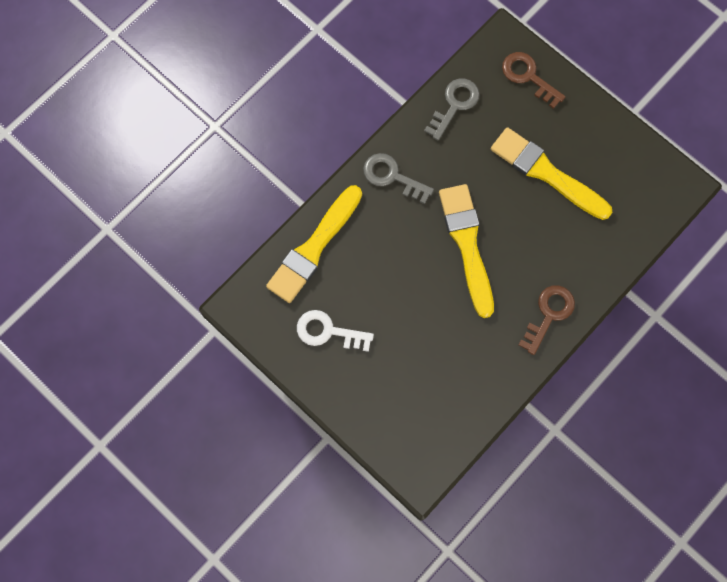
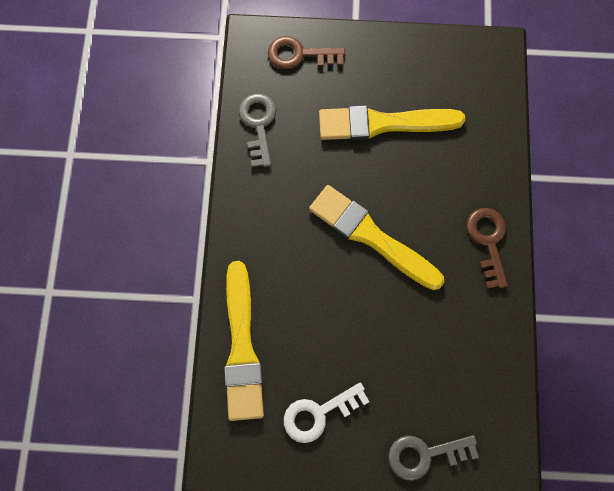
camera: 40 degrees left, 0 degrees up
grey key [363,153,434,204] -> grey key moved to [388,435,479,481]

